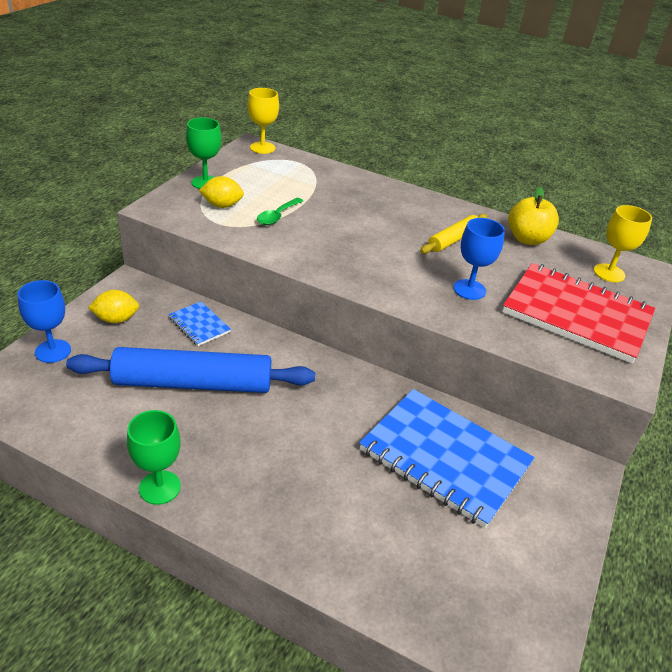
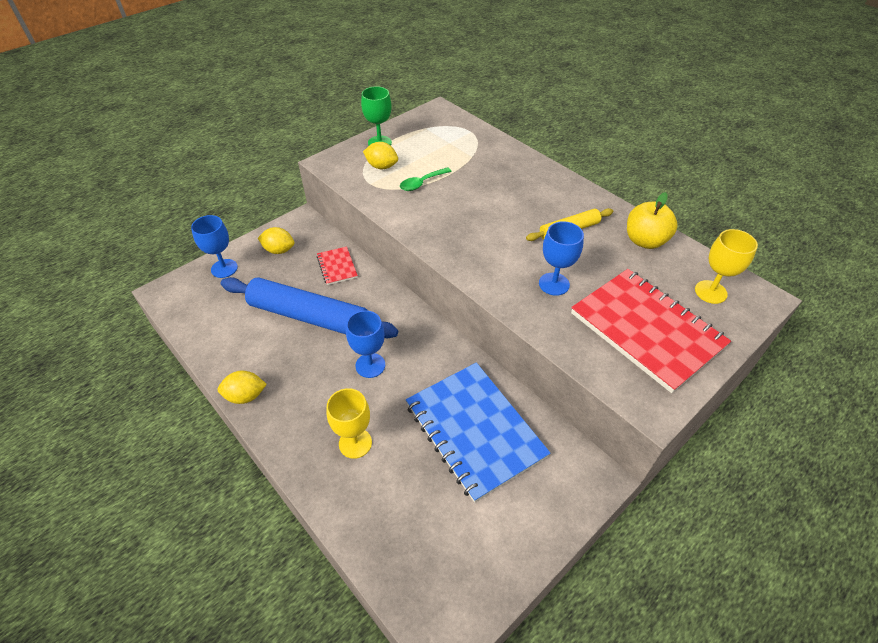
camera: 25 degrees right, 10 degrees up
green goblet [127,410,181,505] -> yellow lemon [217,371,267,404]
blue notebook [168,301,231,346] -> red notebook [317,246,358,285]
yellow goblet [248,88,279,154] -> yellow goblet moved to [327,388,372,459]
none -> blue goblet [346,310,385,378]

